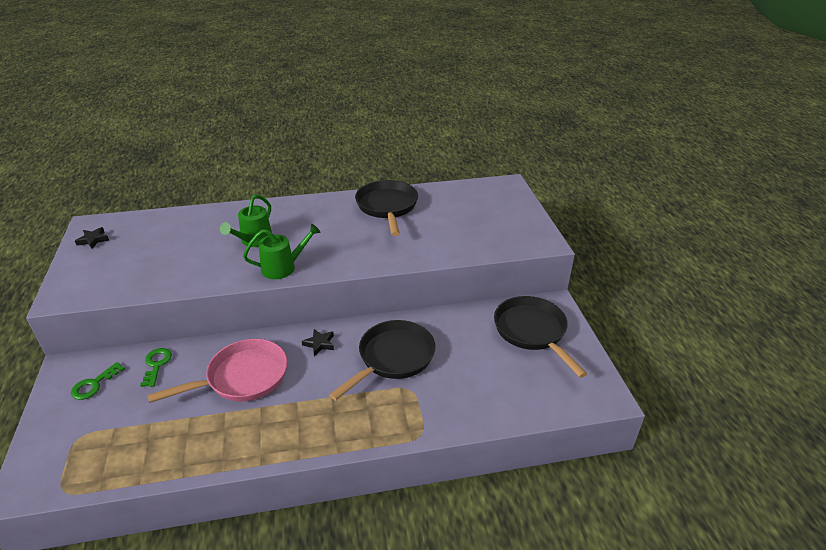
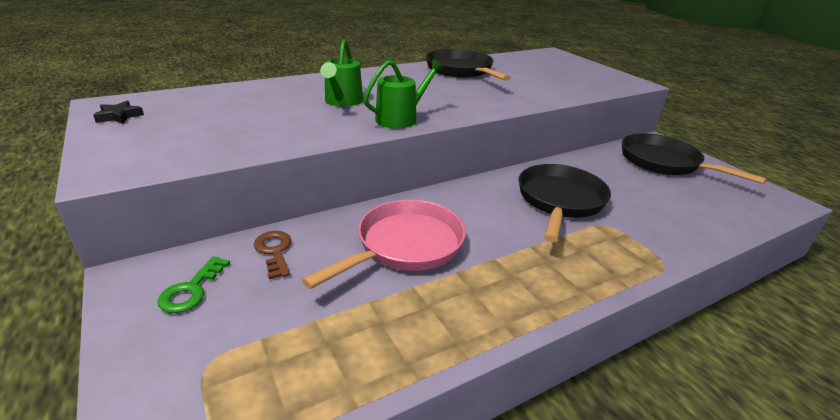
camera: 20 degrees left, 5 degrees down
green key [140,348,172,387] -> brown key [254,231,291,279]
black star [302,329,334,356] -> none

